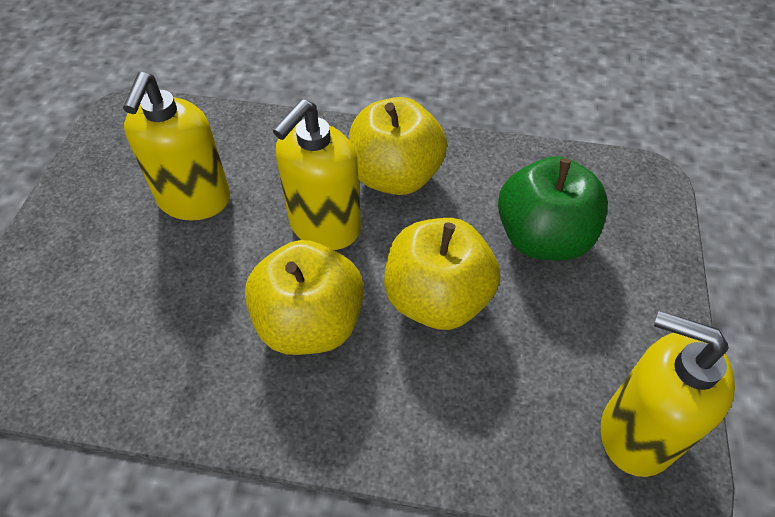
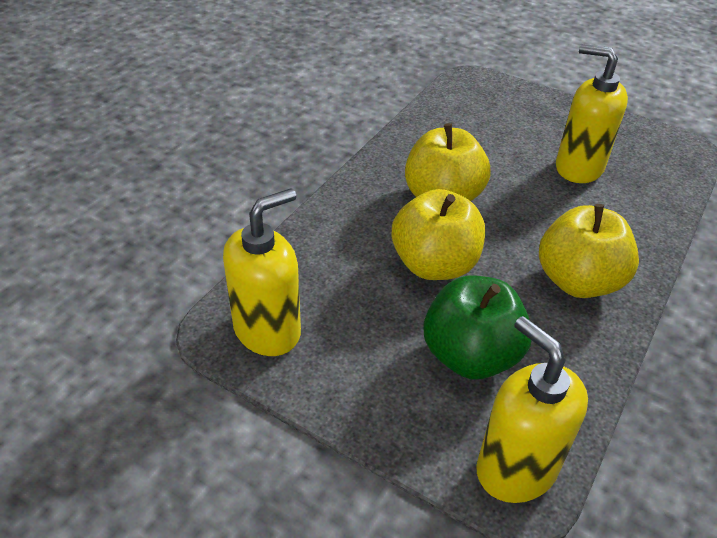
camera: 110 degrees right, 10 degrees down
yellow soap dispenser [273,99,361,250] -> yellow soap dispenser moved to [476,316,588,503]

